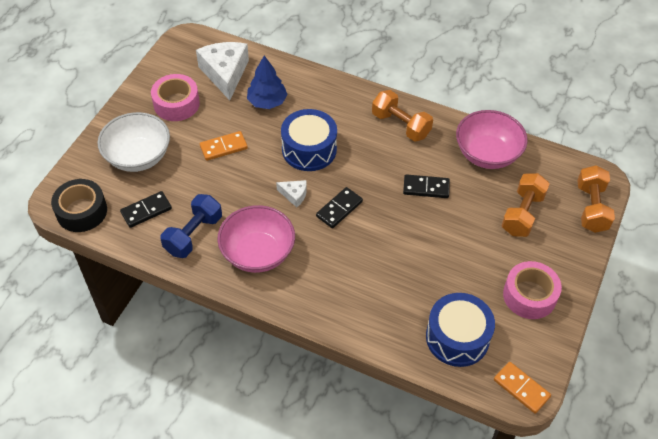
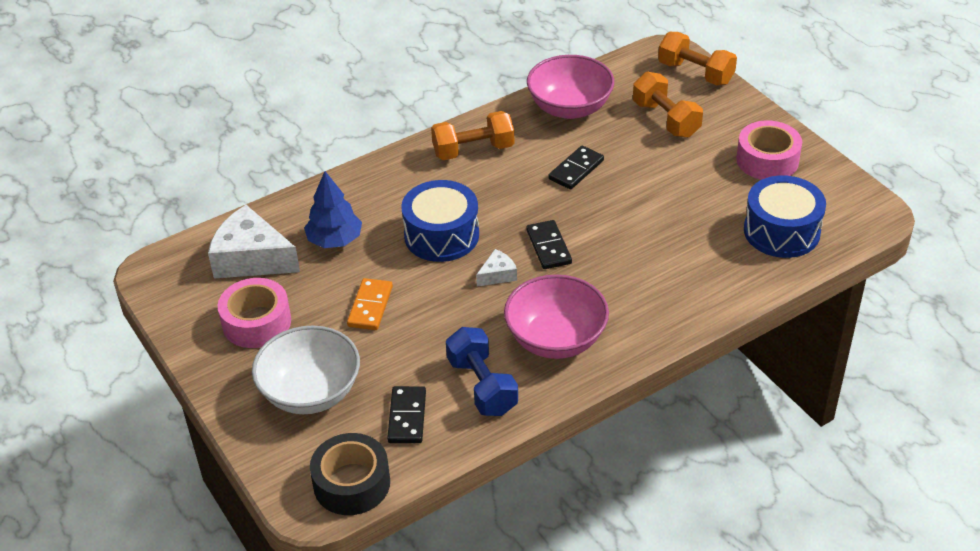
camera: 55 degrees left, 10 degrees down
orange domino [494,362,551,414] -> none

